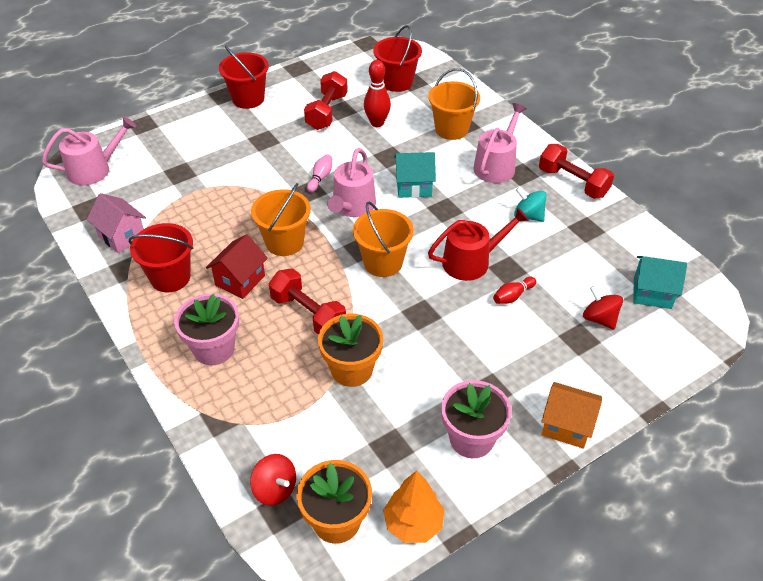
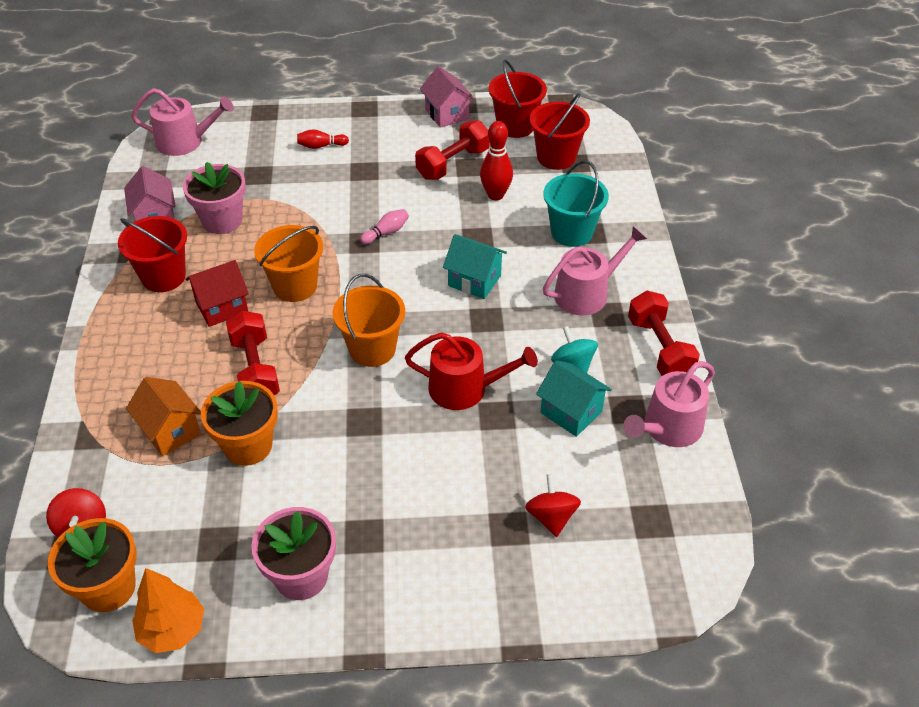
camera: 30 degrees right, 0 degrees up
pink flower pot [174,293,239,365] -> pink flower pot moved to [183,162,246,234]
red bucket [219,46,269,109] -> red bucket moved to [489,60,547,138]
pink watering can [327,148,376,217] -> pink watering can moved to [623,361,715,447]
orange bucket [428,68,480,140] -> turquoise bucket [544,161,609,247]
red bowling pin [493,277,536,304] -> red bowling pin moved to [297,129,349,149]
orange house [541,382,602,449] -> orange house moved to [126,377,201,456]
turquoise house [633,256,687,309] -> turquoise house moved to [536,360,612,437]
none -> pink house [420,66,474,128]

